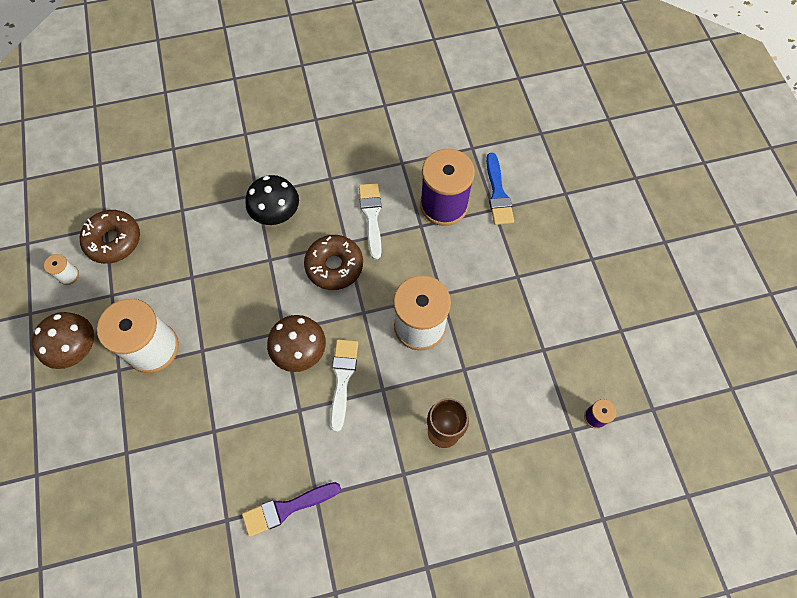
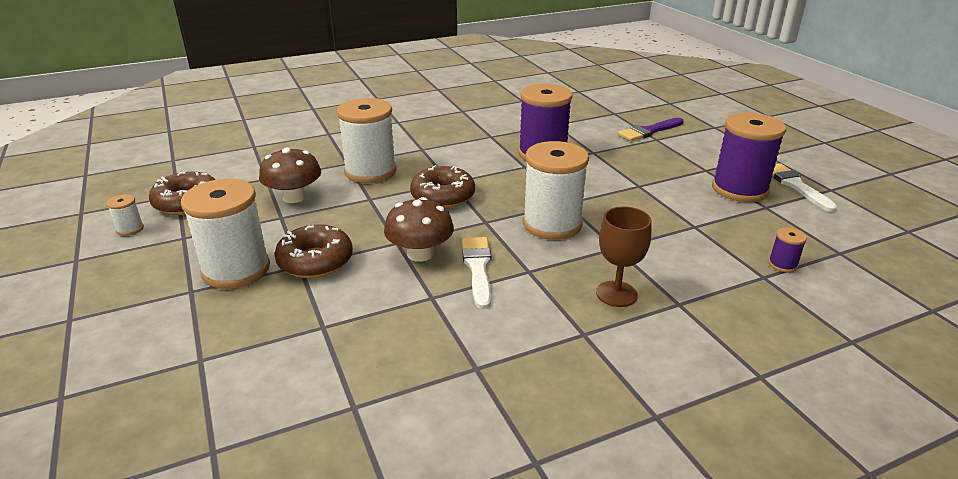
camera: 10 degrees left, 35 degrees down
brown mushroom [32,312,94,369] -> brown mushroom moved to [259,147,321,203]
purple brush [242,482,341,537] -> purple brush moved to [618,118,684,141]
black mushroom [245,175,299,225] -> white spool [337,98,397,183]
white brush [359,183,381,259] -> white brush moved to [772,163,837,212]
blue brush [486,153,514,225] -> none
none -> brown donut [275,225,353,278]
none -> purple spool [712,113,786,202]

